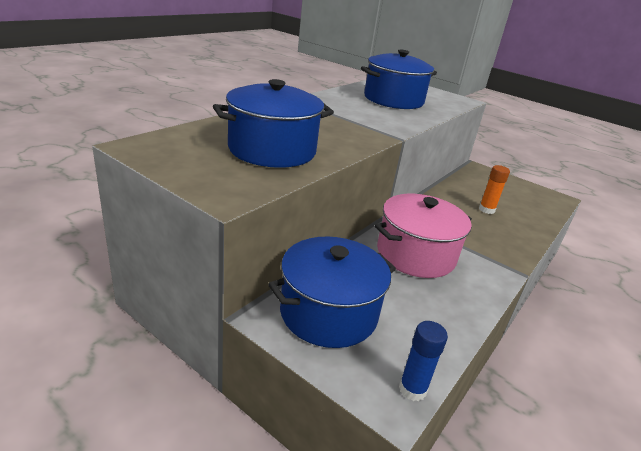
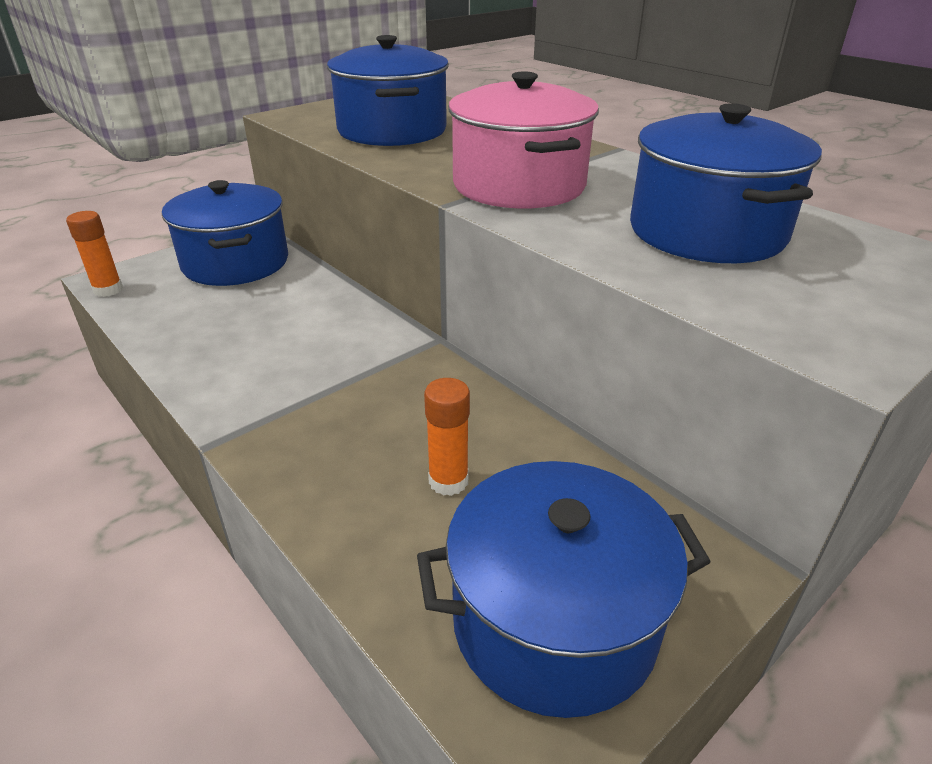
camera: 105 degrees right, 5 degrees up
pink pot [375,194,472,278] -> pink pot moved to [448,71,599,209]
blue glue stick [399,321,448,401] -> orange glue stick [66,211,123,297]
none -> blue pot [417,461,711,718]

